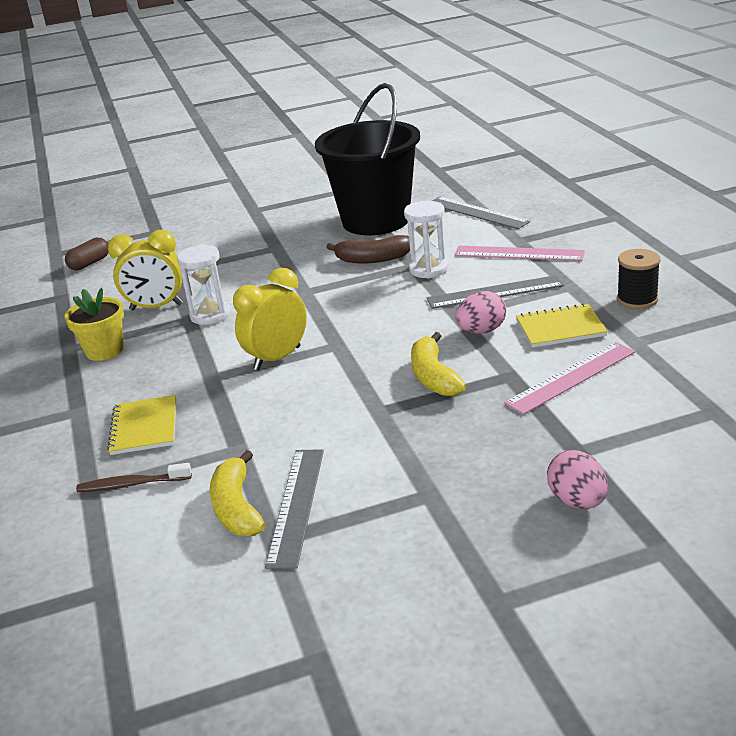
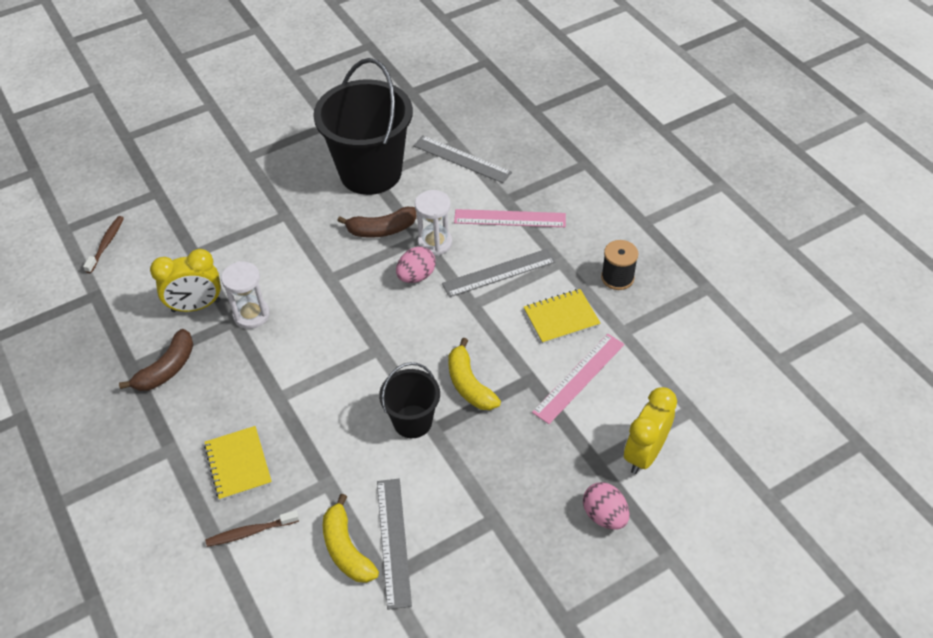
camera: 15 degrees left, 20 degrees up
brown capsule [65,238,109,270] -> brown toothbrush [83,216,124,273]
yellow flower pot [65,288,124,361] -> brown banana [119,329,193,391]
yellow clock [233,268,307,370] -> yellow clock moved to [624,387,677,474]
pink egg [455,291,506,334] -> pink egg moved to [396,247,436,283]
none -> black bucket [379,362,440,438]

